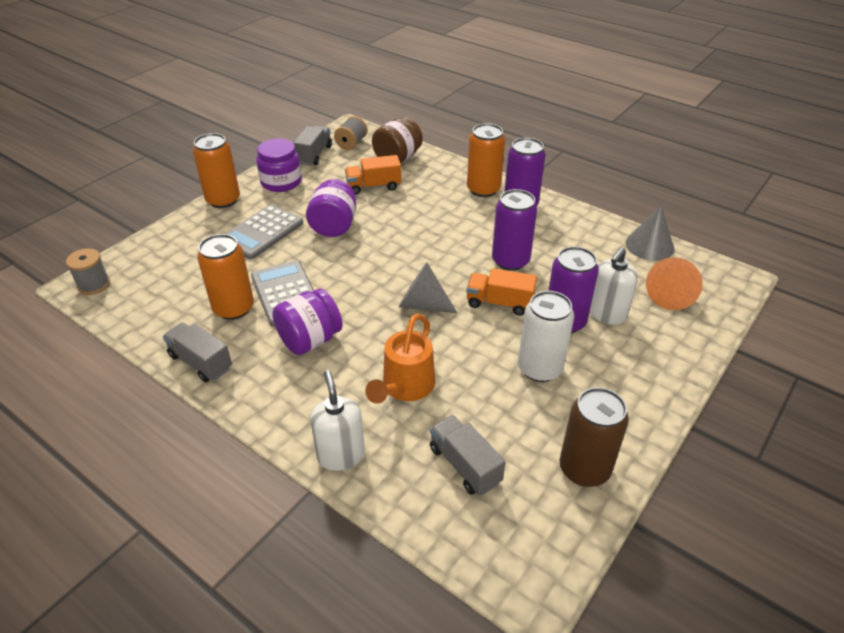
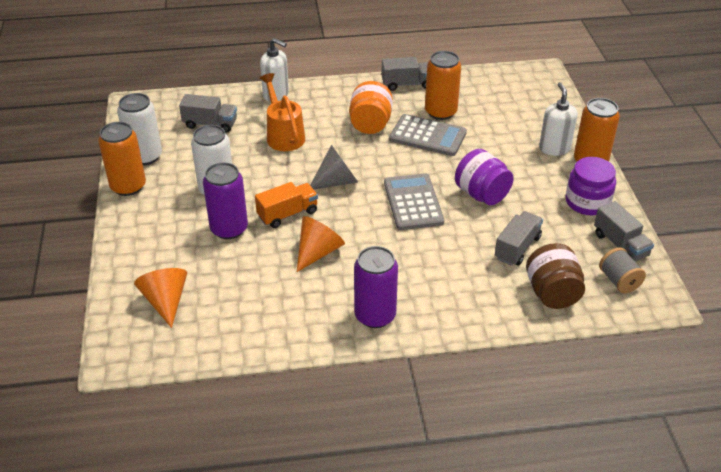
camera: 135 degrees right, 0 degrees up
grey spool [66,248,110,295] -> none
grey calculator [225,205,303,259] -> grey calculator moved to [384,173,444,230]
purple jar [272,289,343,355] -> orange jar [349,81,393,134]
orange truck [345,155,401,195] -> grey truck [495,211,543,266]
orange can [467,123,505,197] -> orange can moved to [98,122,146,196]
purple can [492,189,537,271] -> orange cone [297,216,345,272]
brown can [559,387,629,487] -> white can [117,93,162,165]
white soap dispenser [590,247,638,325] -> white soap dispenser moved to [539,82,578,156]
grey cone [625,206,675,261] -> none

